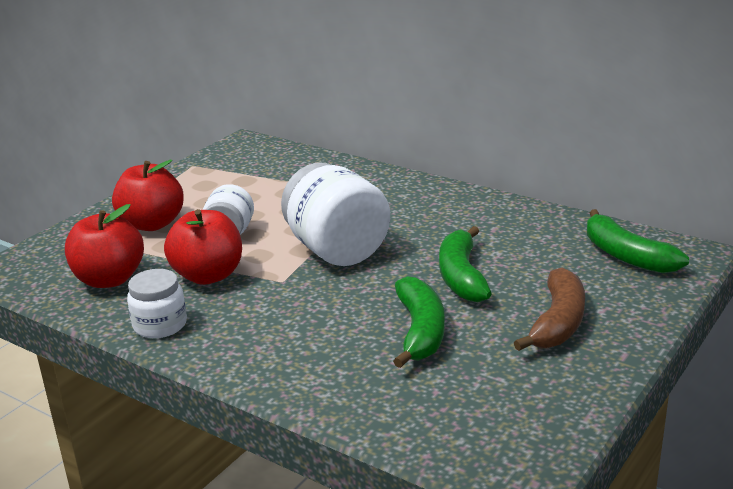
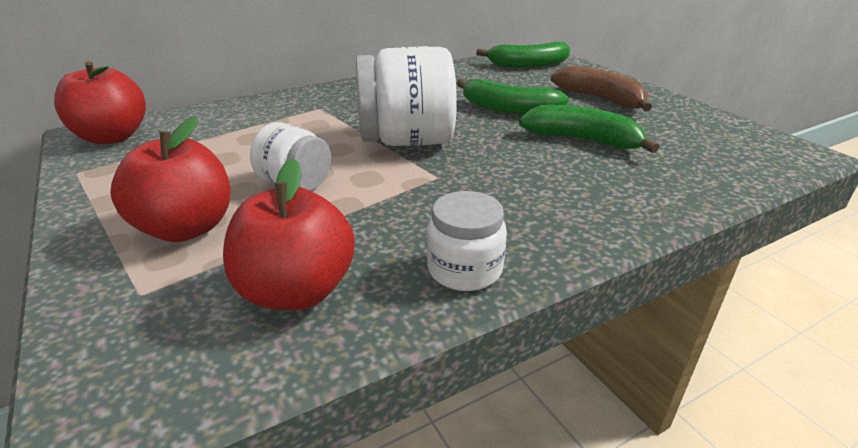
camera: 65 degrees left, 5 degrees up
red apple [164,209,242,285] -> red apple moved to [54,61,146,144]

